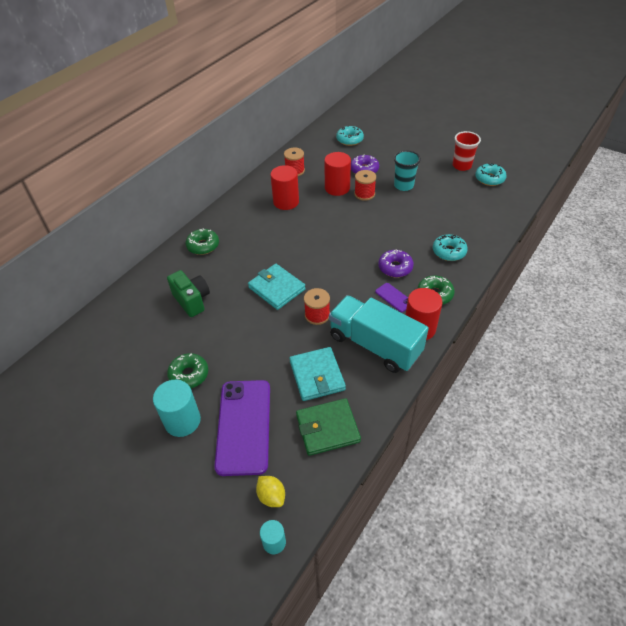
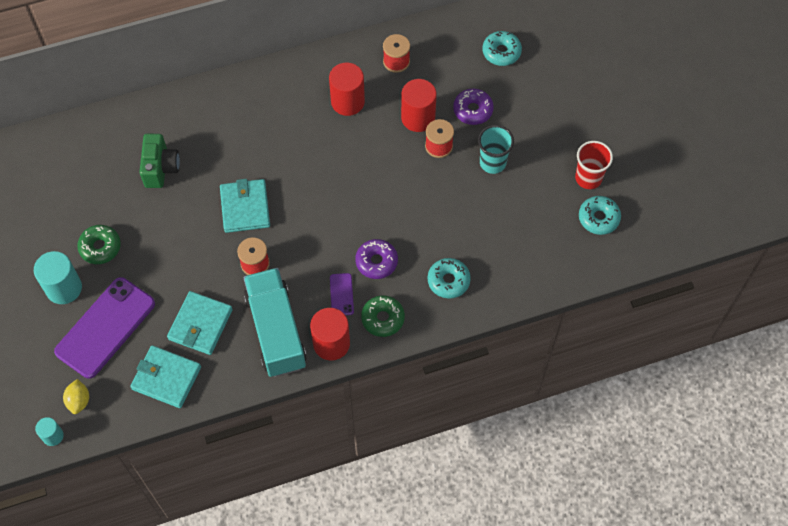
camera: 35 degrees right, 15 degrees up
green donut [185,229,219,255] -> none
green wallet [296,398,361,456] -> turquoise wallet [130,345,201,408]

